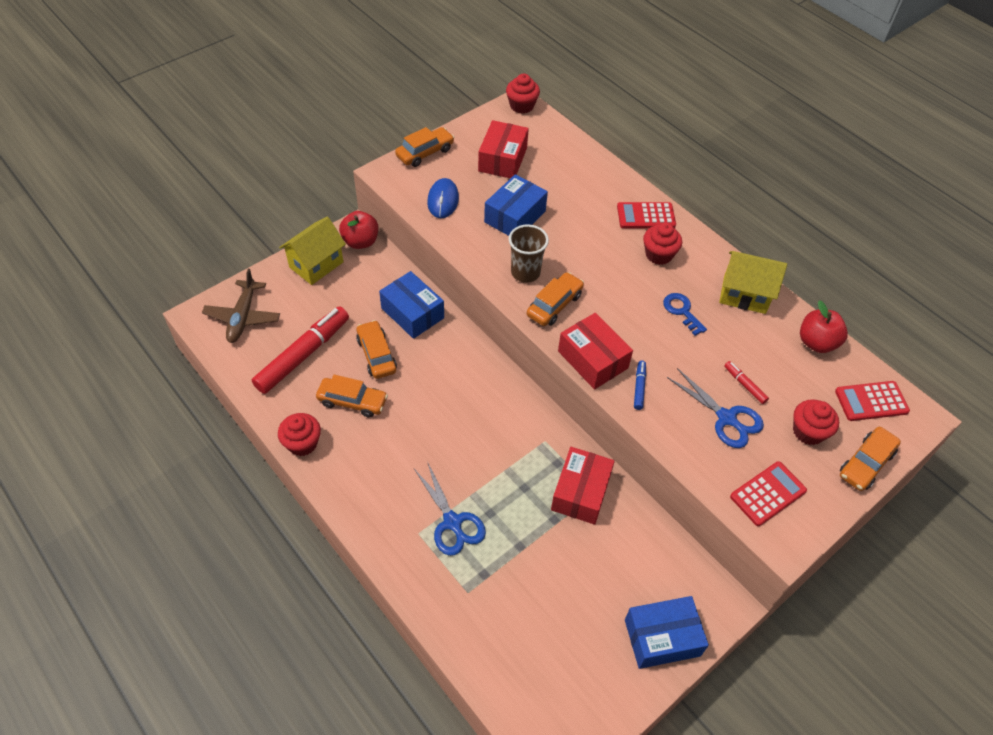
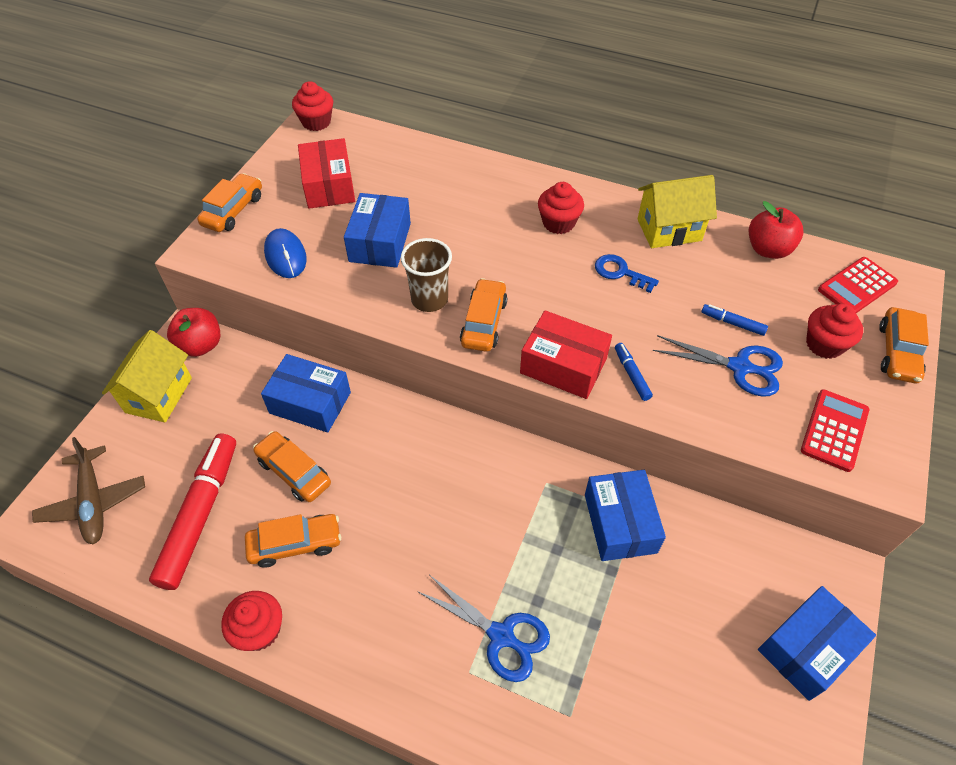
camera: 25 degrees left, 0 degrees up
red box [551,447,615,525] -> blue box [585,470,666,561]
red calculator [617,202,676,228] -> none
red marker [724,361,769,404] -> blue marker [701,304,768,336]

